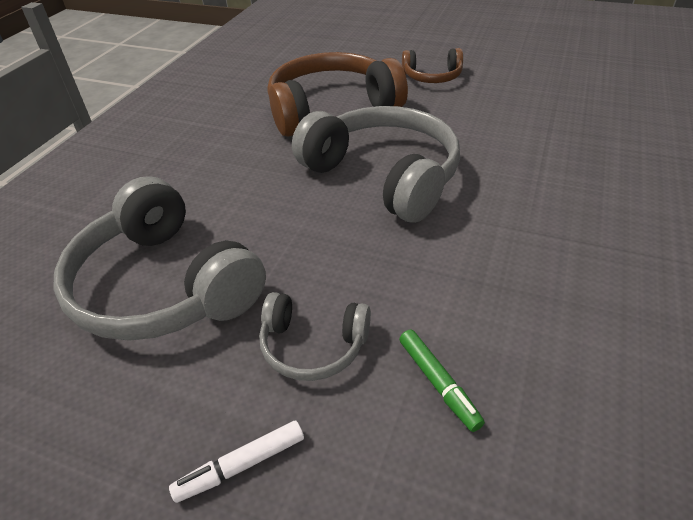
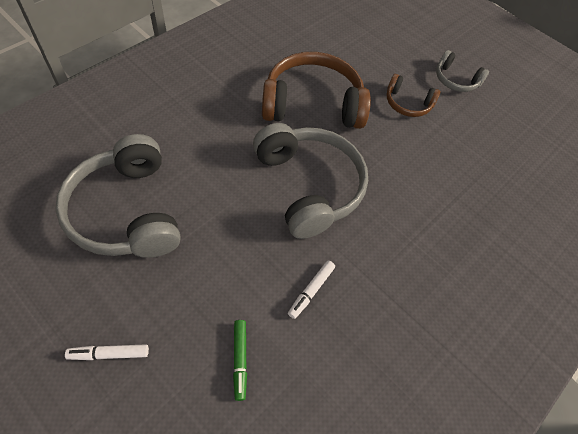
camera: 15 degrees right, 15 degrees up
grey headphones [259,292,371,381] -> grey headphones moved to [436,50,489,92]
none -> white marker [288,261,335,319]

